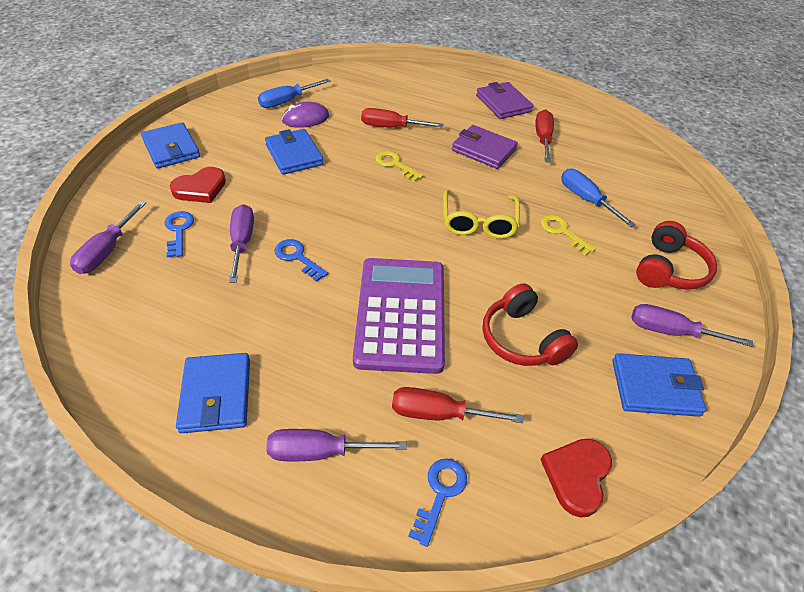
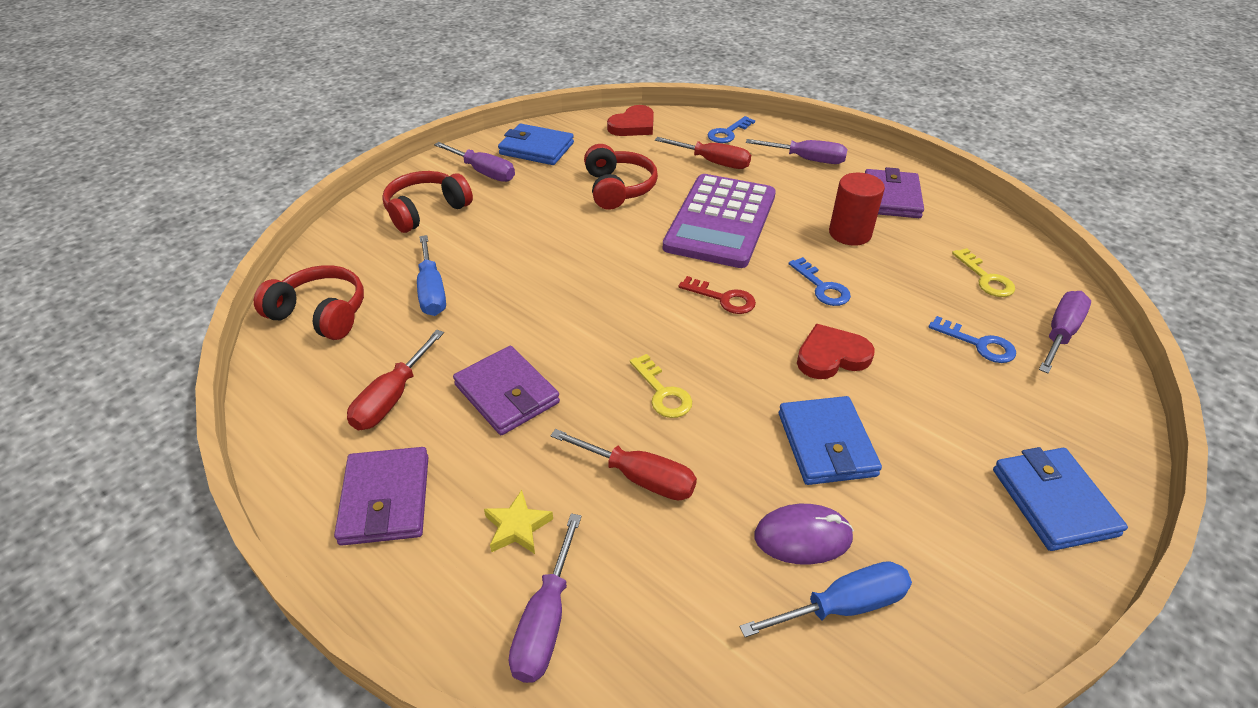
camera: 160 degrees left, 5 degrees down
blue key [165,211,194,257] -> blue key turned 60 degrees counterclockwise [928,316,1016,363]
red heart [170,167,226,203] -> red heart moved to [797,324,875,379]
blue wallet [176,353,250,433] -> purple wallet [865,167,924,218]
purple screwdriver [229,204,254,283] -> purple screwdriver moved to [509,513,582,683]
yellow glasses [443,190,520,239] -> none
yellow key [541,215,596,256] -> yellow key moved to [952,248,1015,297]
none -> red headphones [254,265,364,340]
none -> yellow star [484,490,553,554]
none -> red key [679,276,756,314]
none -> red cylinder [829,173,885,246]

